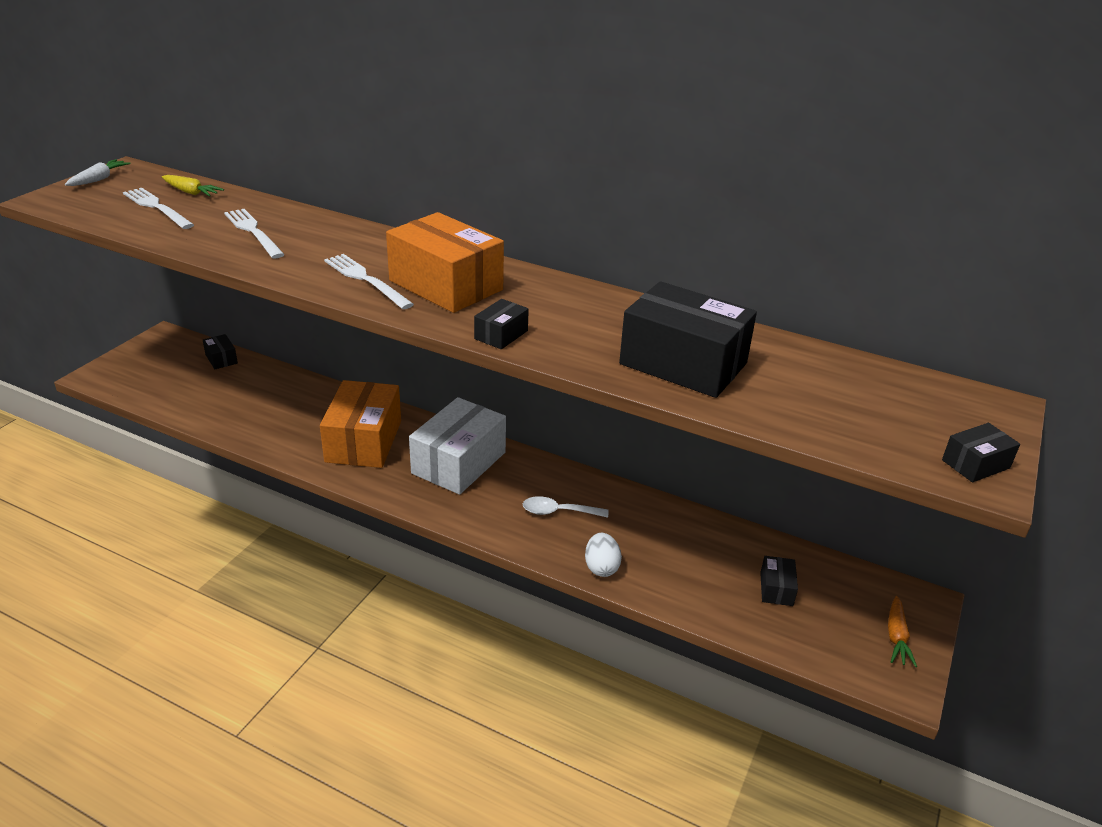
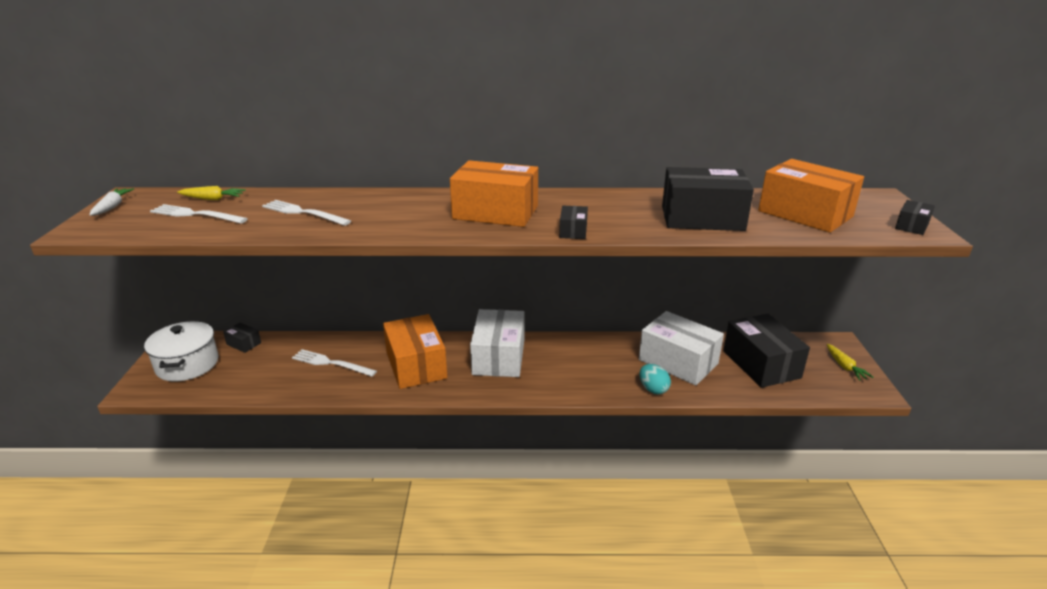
camera: 25 degrees left, 5 degrees down
white fork [324,254,414,309] -> white fork moved to [292,349,377,377]
white spoon [523,496,609,518] -> none
white egg [585,533,622,577] -> turquoise egg [640,364,671,394]
black box [760,556,798,606] -> black box [723,314,810,388], size x2.23
orange carrot [888,596,917,667] -> yellow carrot [827,344,874,381]
none -> white pot [144,321,219,382]
none -> white box [639,311,724,385]
none -> orange box [758,159,864,233]

